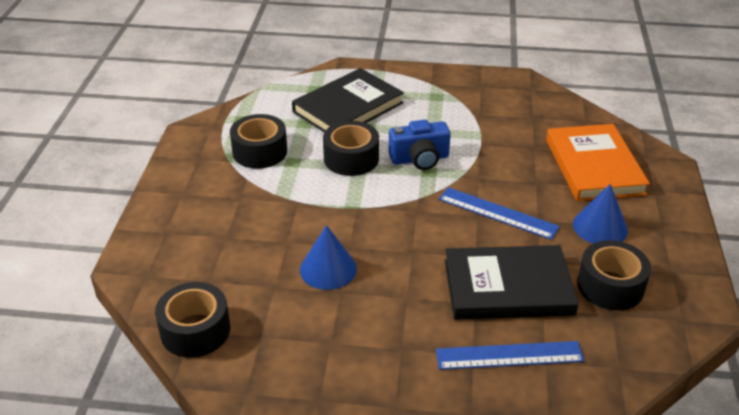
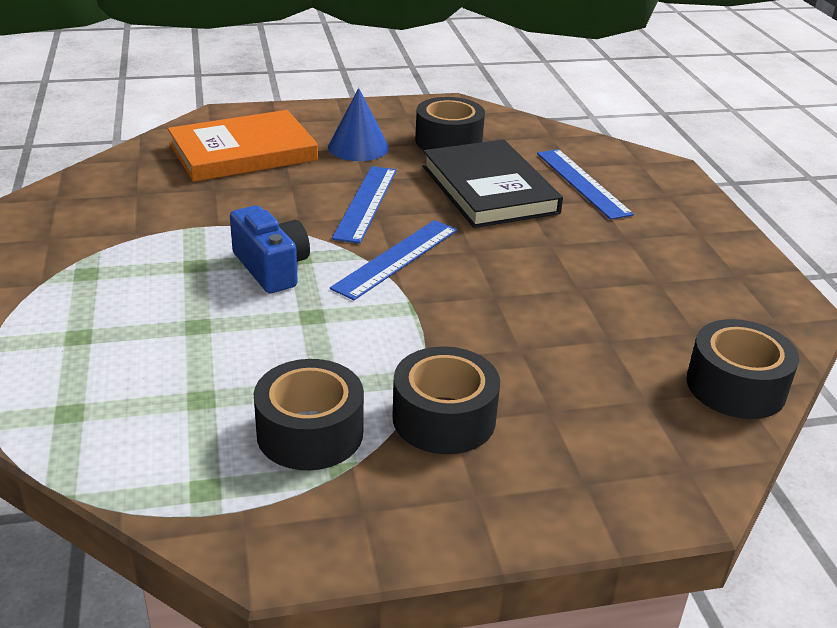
camera: 110 degrees left, 5 degrees down
black book [292,68,404,132] -> none
blue cone [300,225,357,290] -> none
black tape [323,121,379,176] -> black tape moved to [392,346,500,454]
none -> blue ruler [330,220,457,300]

